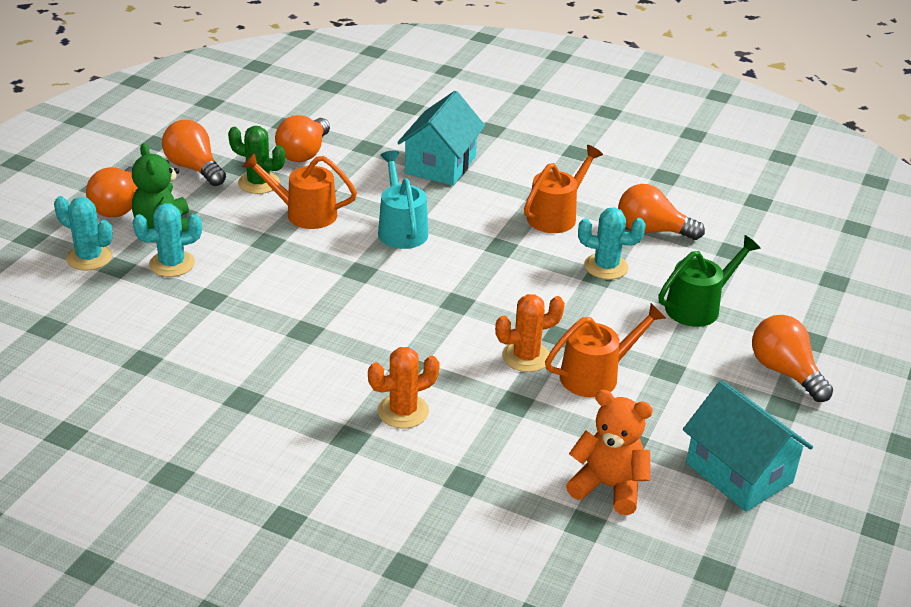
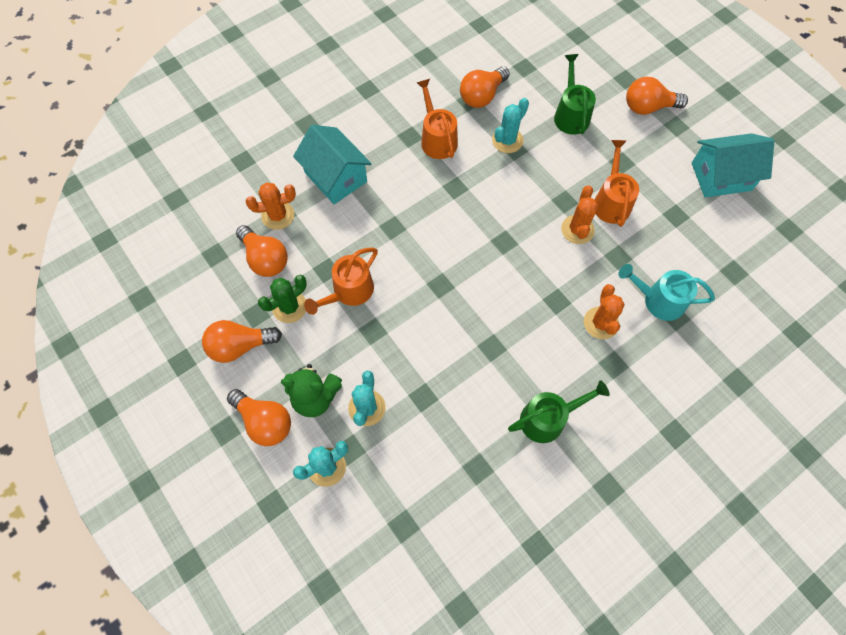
camera: 60 degrees left, 30 degrees up
turquoise watering can [378,151,428,249] -> turquoise watering can moved to [618,264,715,321]
orange teddy bear [566,390,653,515] -> none
none -> orange cactus [245,182,296,230]
none -> green watering can [508,380,610,443]

